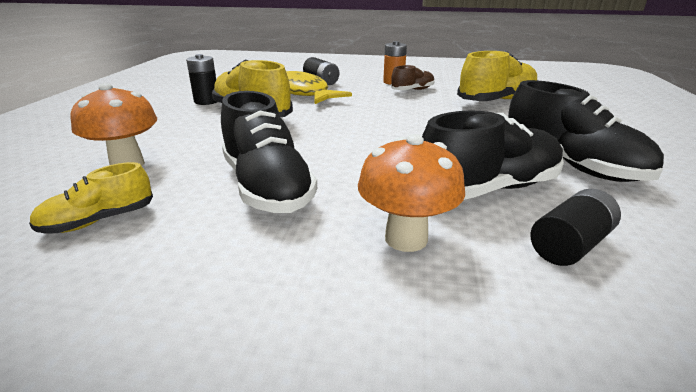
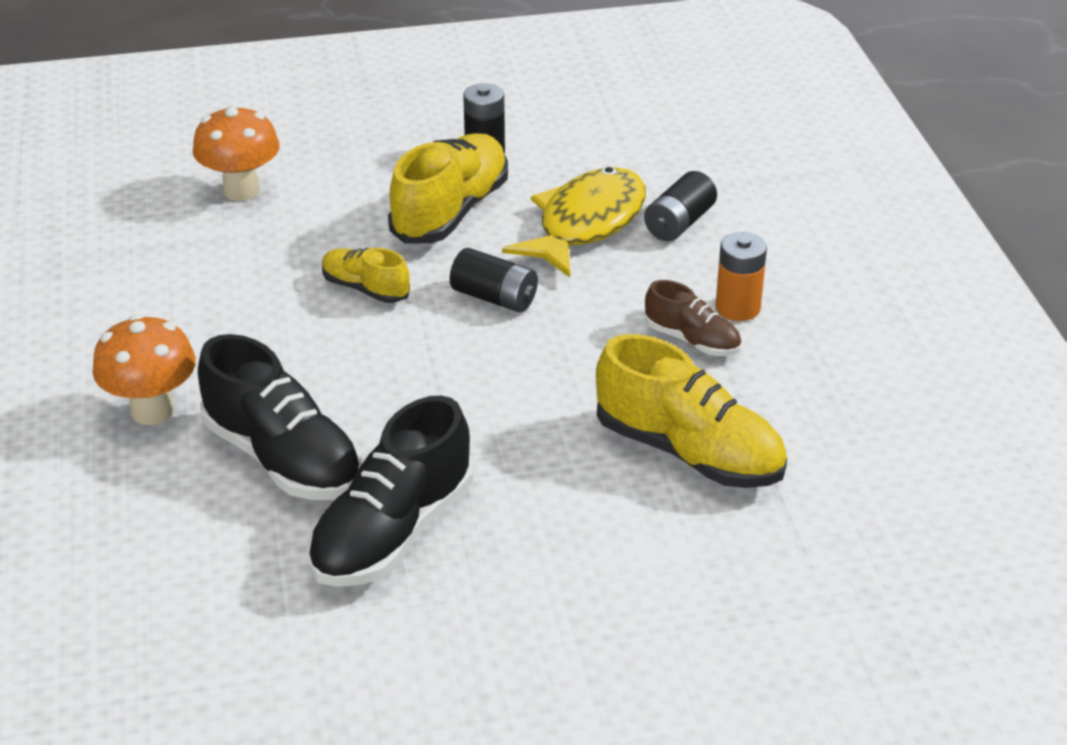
camera: 70 degrees right, 10 degrees up
yellow shoe [29,162,153,234] -> yellow shoe moved to [322,248,410,303]
black shoe [221,91,317,213] -> none
black battery [530,189,621,266] -> black battery moved to [450,248,538,313]

